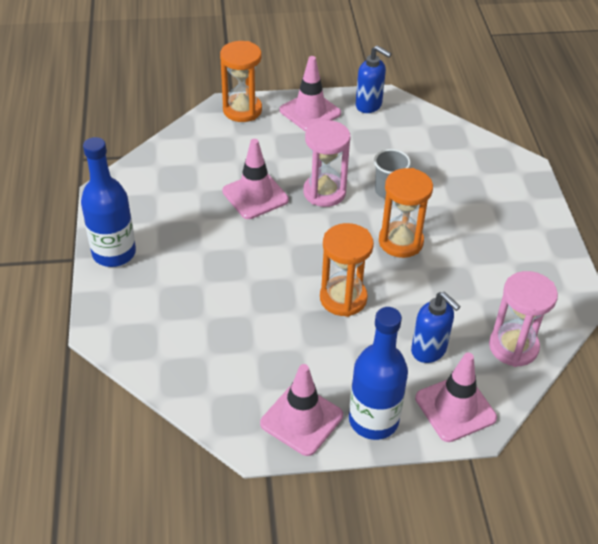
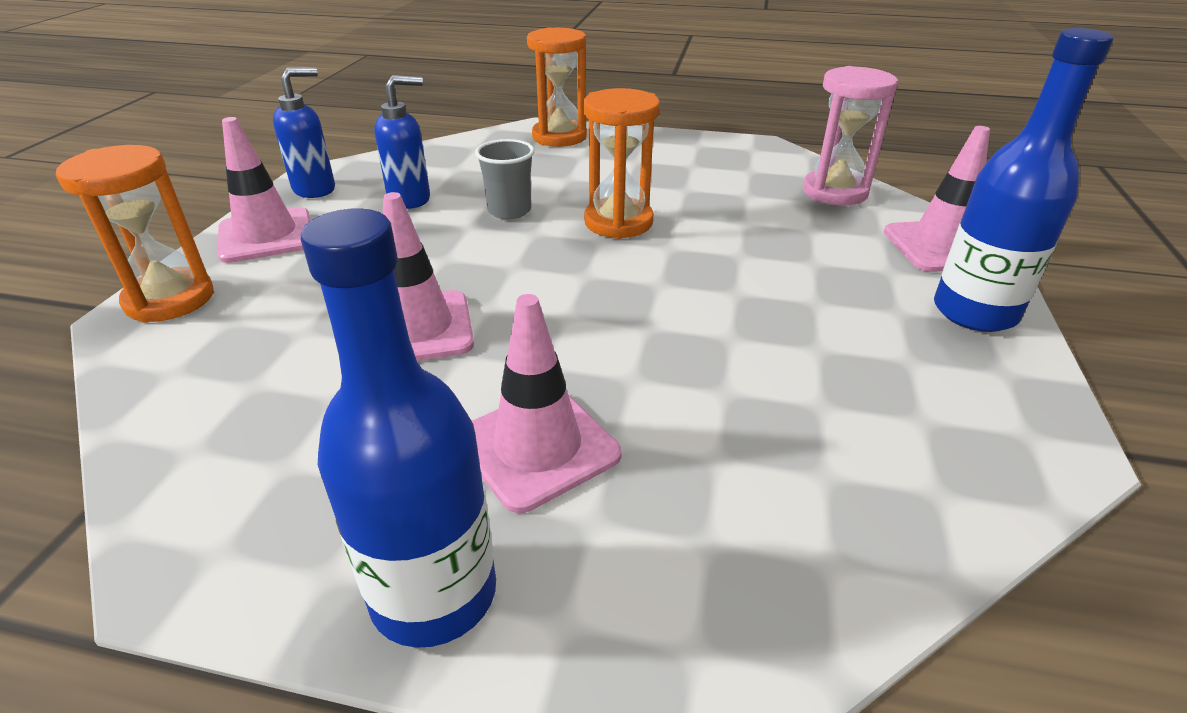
camera: 70 degrees left, 10 degrees down
pink traffic cone [260,364,343,456] -> pink traffic cone moved to [472,294,622,513]
pink hourglass [303,120,351,207] -> none
orange hourglass [320,223,374,317] -> orange hourglass moved to [527,27,587,147]
blue soap dispenser [411,292,461,363] -> blue soap dispenser moved to [374,75,430,209]

